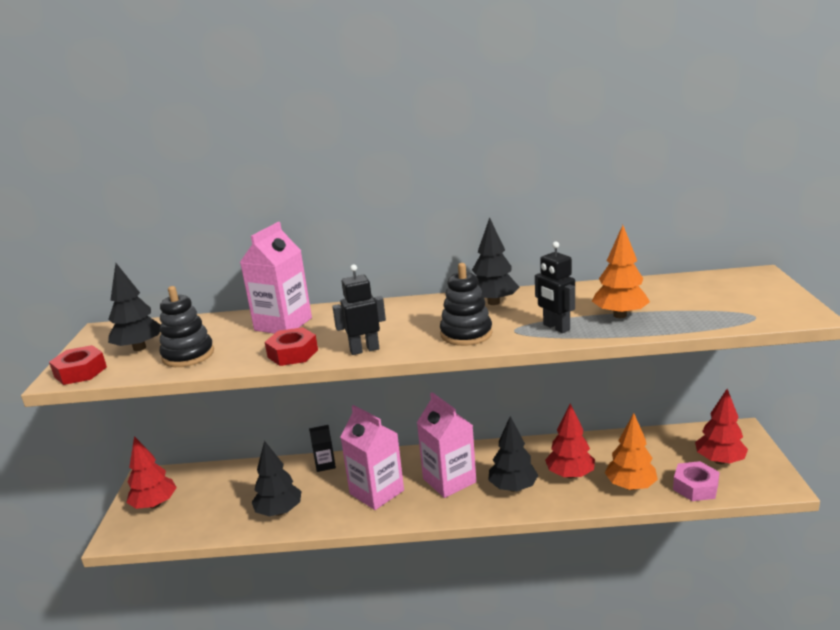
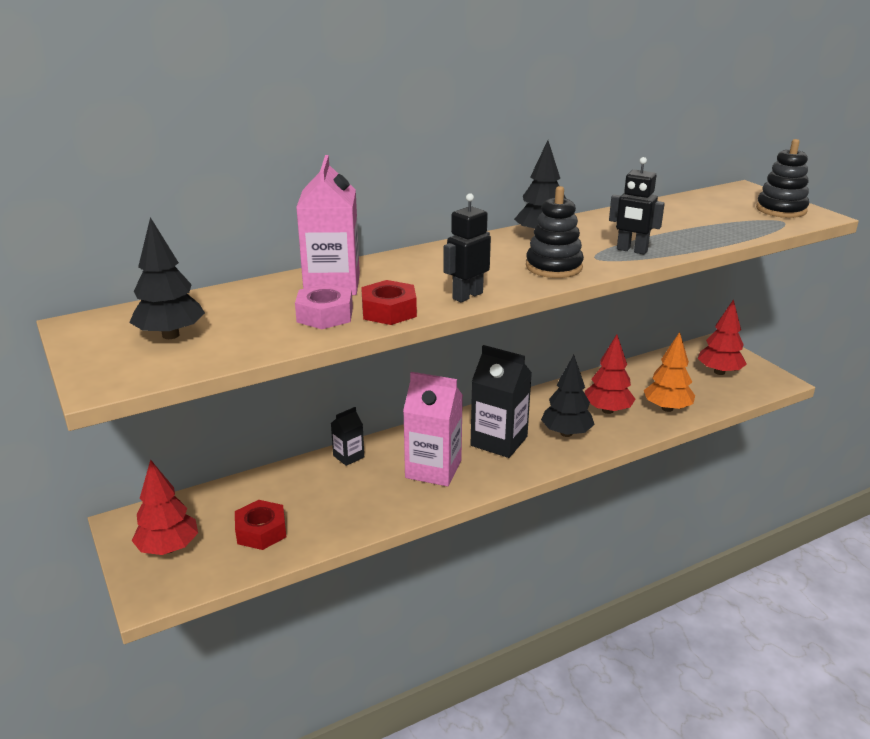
camera: 30 degrees left, 5 degrees up
red nut [49,345,107,385] -> red nut moved to [235,500,286,550]
black stacking toy [159,286,214,367] -> black stacking toy moved to [756,139,809,218]
black tree [252,441,302,517] -> none
pink carton [417,392,476,498] -> black carton [470,345,532,458]
orange tree [592,225,650,318] -> none
pink nut [673,461,720,501] -> pink nut moved to [295,283,353,329]

